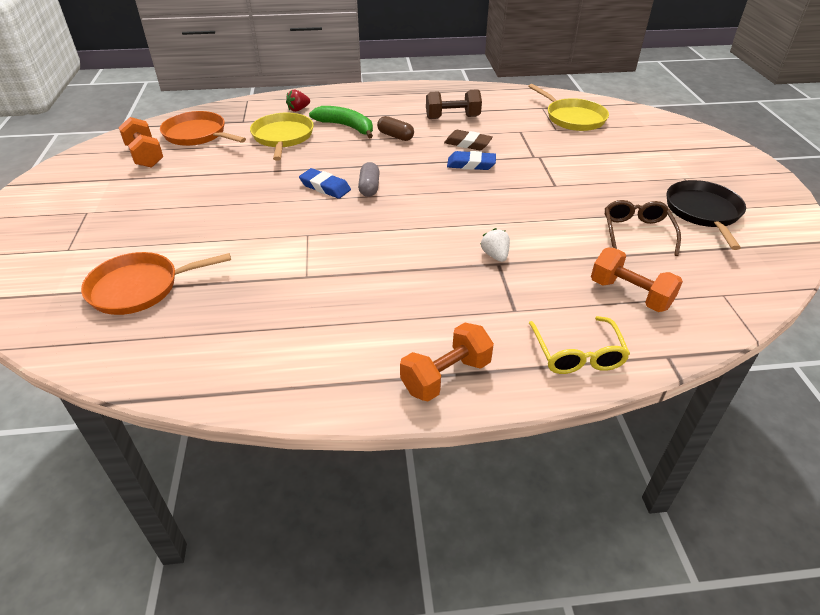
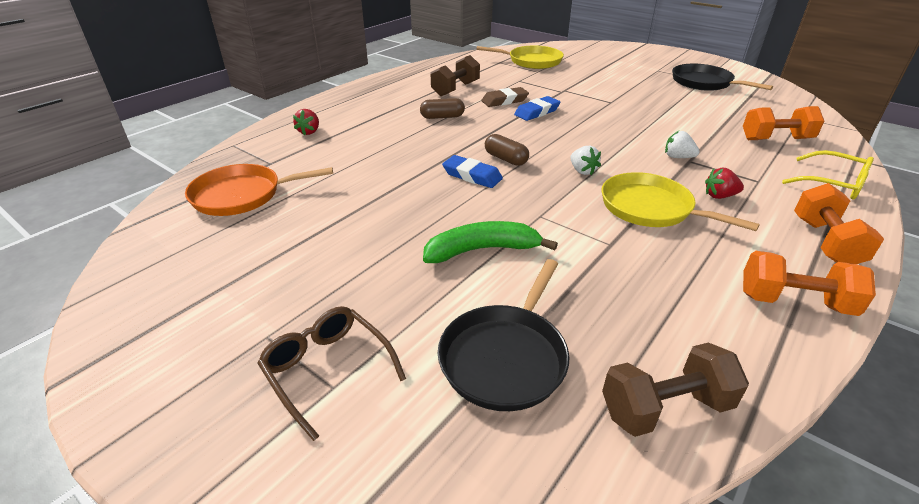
camera: 45 degrees left, 5 degrees down
orange pan [81,252,231,315] -> black pan [438,259,569,411]
orange dumbbell [118,117,163,168] -> orange dumbbell moved to [743,251,876,316]
yellow pan [250,113,314,161] -> yellow pan moved to [601,172,760,231]
blue eraser [299,168,351,199] -> blue eraser turned 45 degrees clockwise [442,155,503,188]
green banana [309,106,373,139] -> green banana moved to [423,221,558,263]
grey capsule [358,162,380,197] -> brown capsule [485,134,529,166]
brown glasses [605,200,681,256] -> brown glasses moved to [257,306,406,441]
none -> white strawberry [570,146,601,175]
none -> brown dumbbell [602,342,749,437]
none -> red strawberry [705,168,744,199]

